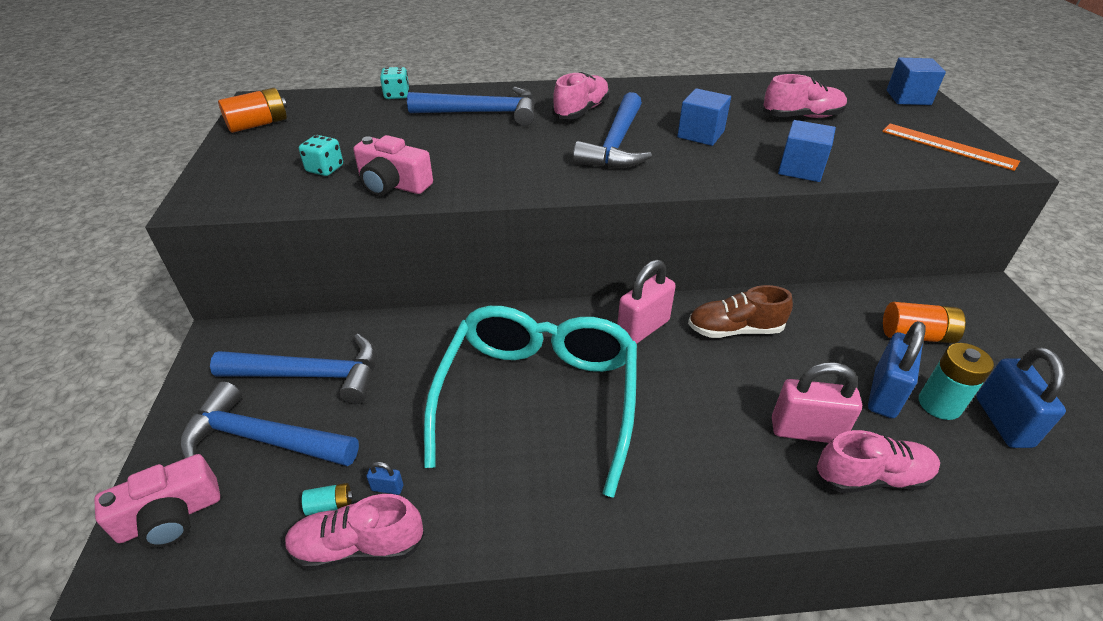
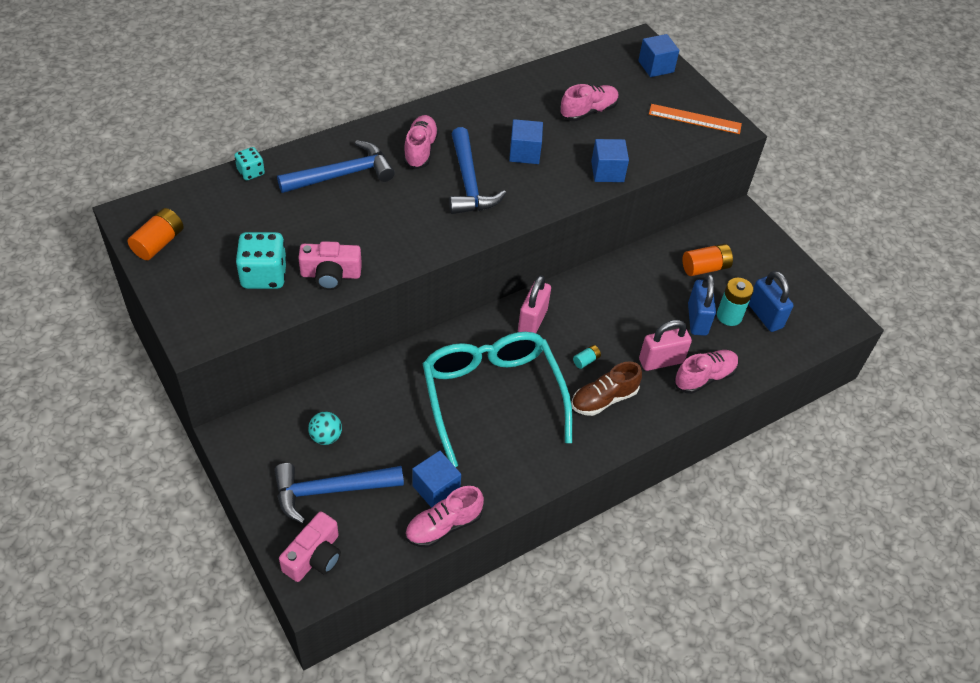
camera: 30 degrees left, 10 degrees up
blue hammer [210,334,376,404] -> turquoise ball [308,411,342,445]
turquoise dice [299,135,343,176] -> turquoise dice [235,232,287,289], size x1.76
turquoise battery [302,483,353,516] -> turquoise battery moved to [573,345,601,369]
blue padlock [367,462,403,495] -> blue cube [412,451,461,508]
brown shoe [688,285,793,338] -> brown shoe moved to [571,361,642,416]

